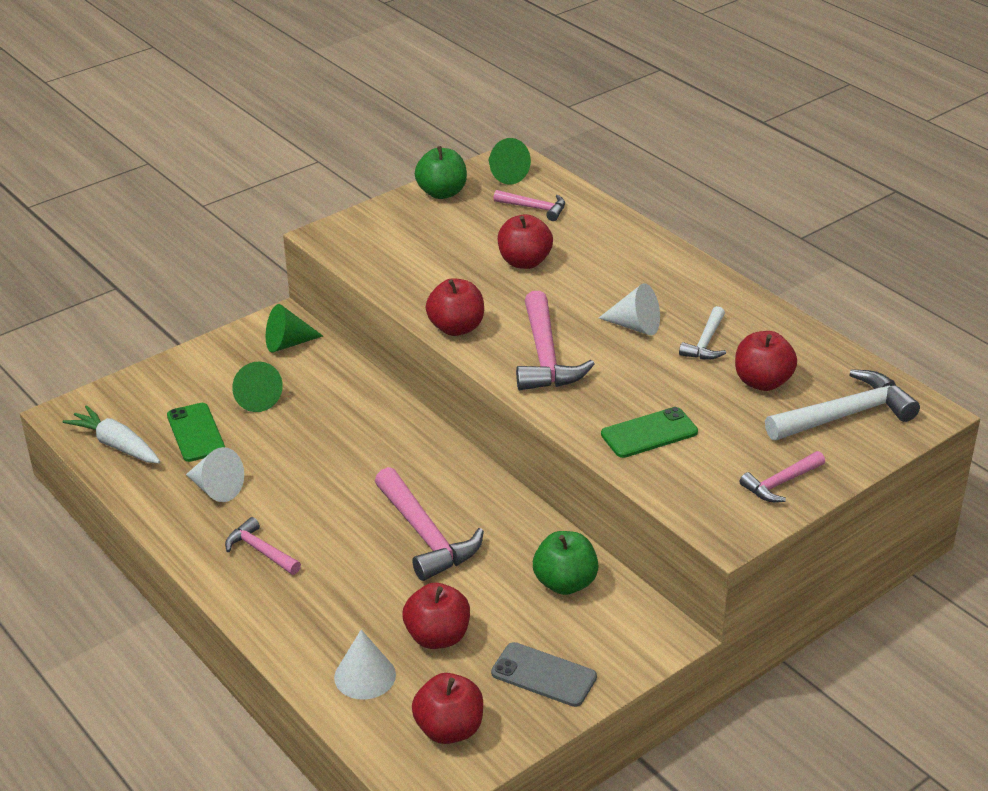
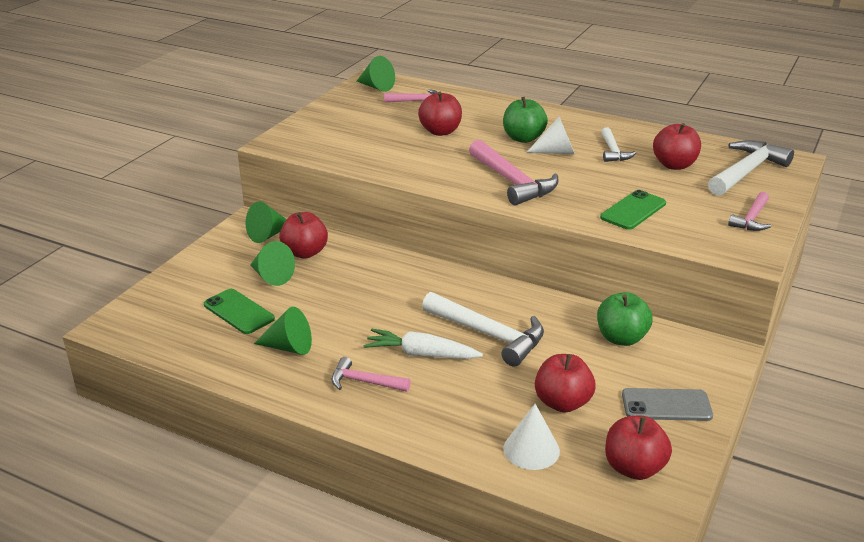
camera: 25 degrees left, 5 degrees down
white carrot [62,405,160,463] -> white carrot moved to [363,329,483,359]
white cone [186,447,244,502] -> green cone [254,307,312,355]
pink hammer [375,467,484,581] -> white hammer [422,292,544,367]
green apple [415,146,467,199] -> green apple moved to [503,97,548,143]
red apple [426,278,484,336] -> red apple moved to [279,212,328,259]

